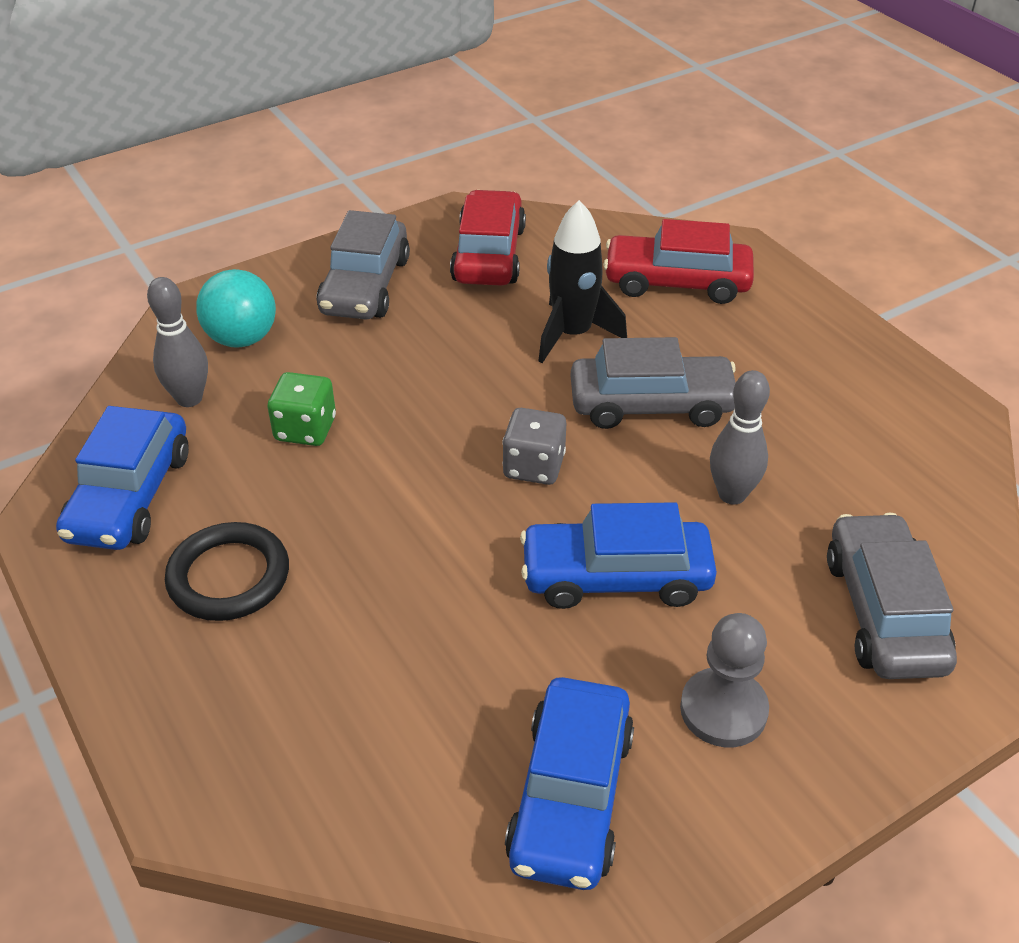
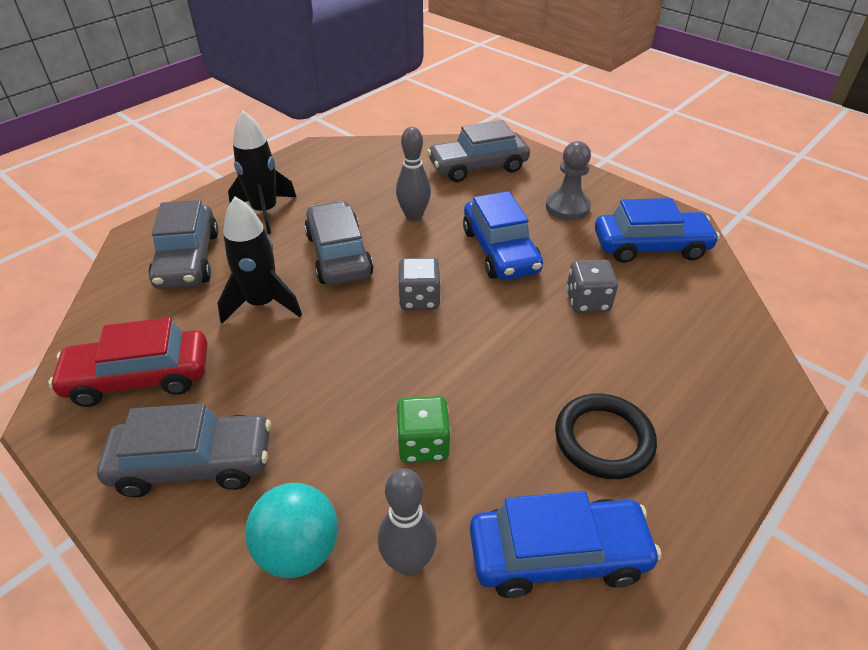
camera: 105 degrees left, 0 degrees up
red car [603,219,754,304] -> grey car [148,200,218,289]
none -> black rocket [228,111,296,234]
none -> grey dice [566,260,618,313]

